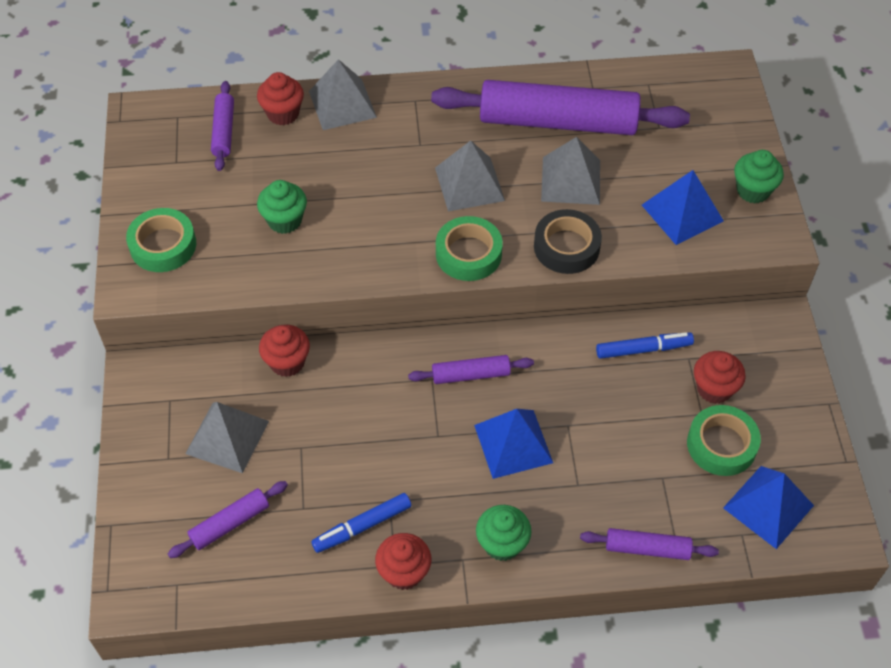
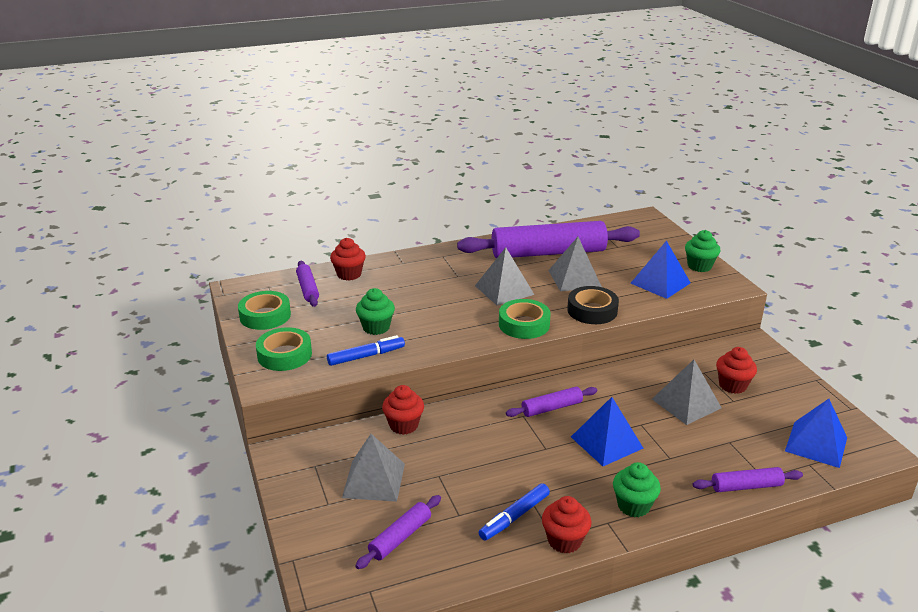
camera: 15 degrees left, 25 degrees down
grey pyramid [309,59,377,130] -> grey pyramid moved to [652,360,722,425]
blue marker [596,332,694,359] -> blue marker moved to [327,335,405,366]
green tape [687,405,761,476] -> green tape moved to [238,291,291,330]

